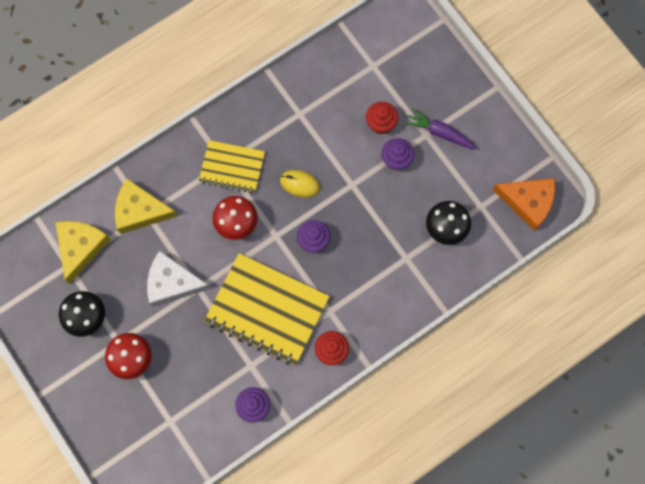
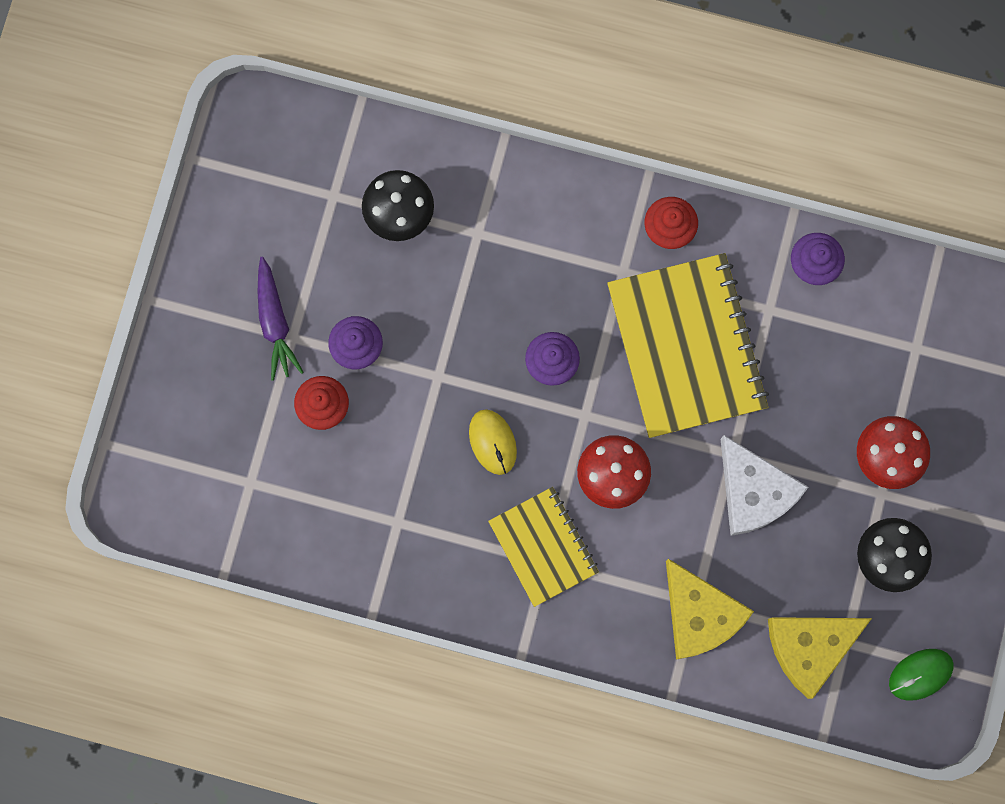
camera: 130 degrees left, 5 degrees up
orange cheese [493,178,555,231] -> none
none -> green mouse [889,649,954,701]

